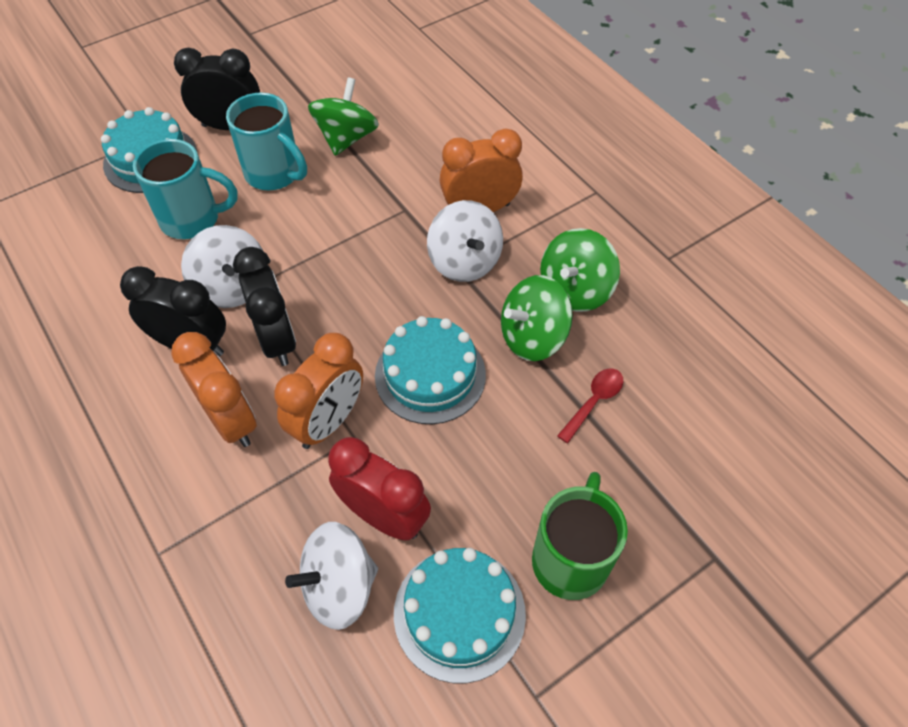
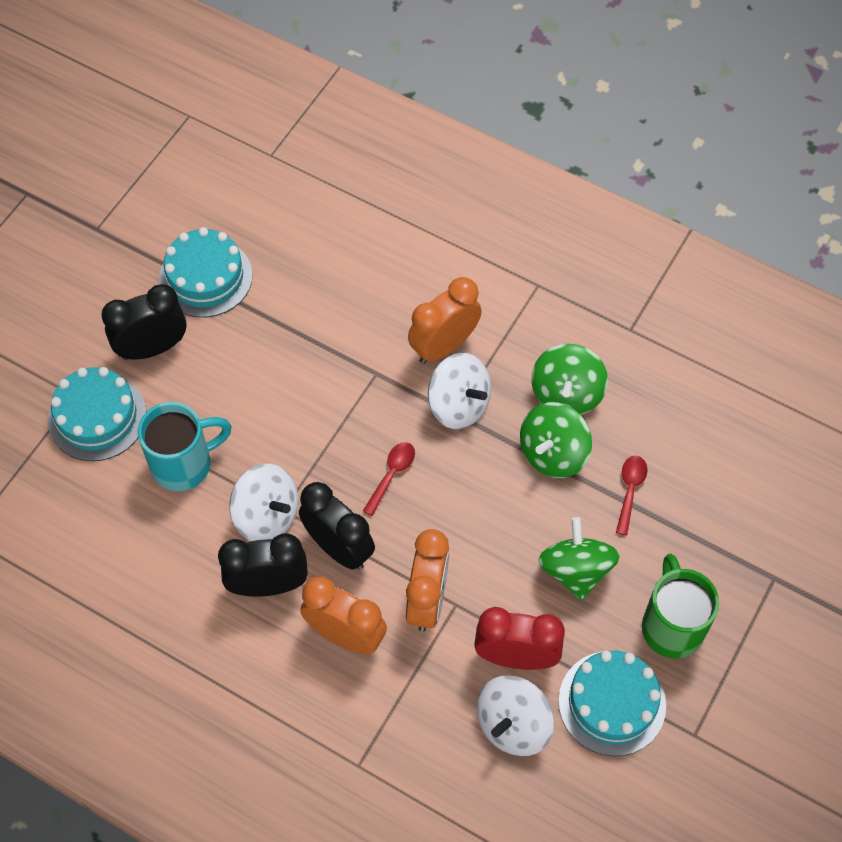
camera: 25 degrees left, 5 degrees up
turquoise mug [226,93,307,190] -> none
green spinning top [308,77,379,156] -> green spinning top moved to [538,517,620,600]
turquoise cake [375,316,486,424] -> turquoise cake moved to [159,227,253,317]
none -> red spoon [363,442,415,516]

